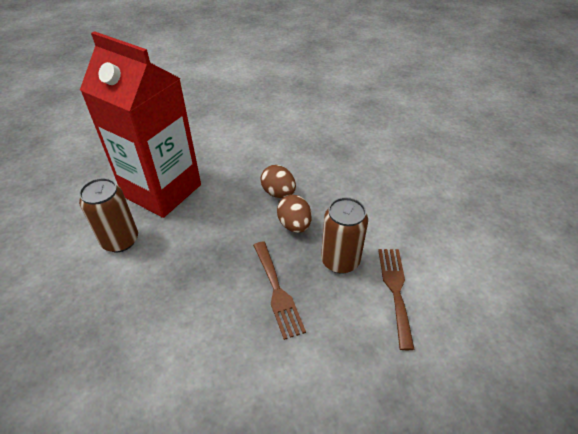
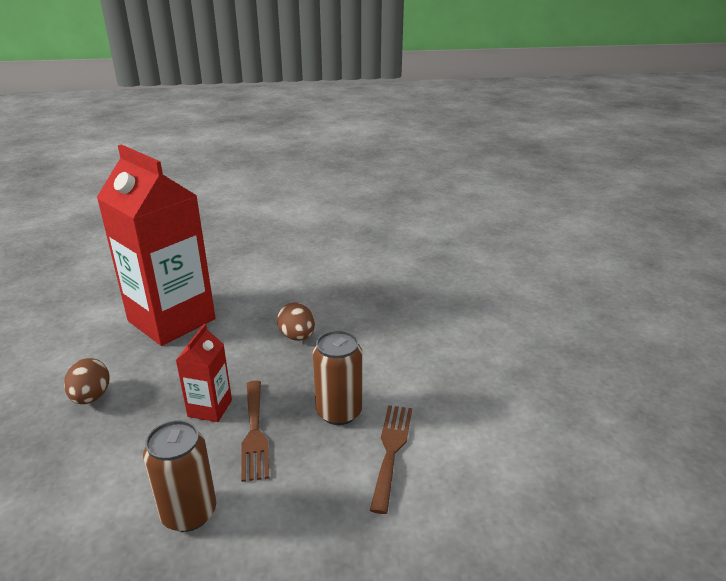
camera: 10 degrees right, 15 degrees down
brown can [79,178,138,252] -> brown can moved to [143,420,216,532]
brown egg [277,195,312,233] -> brown egg moved to [64,358,110,404]
none -> red carton [176,324,232,422]

